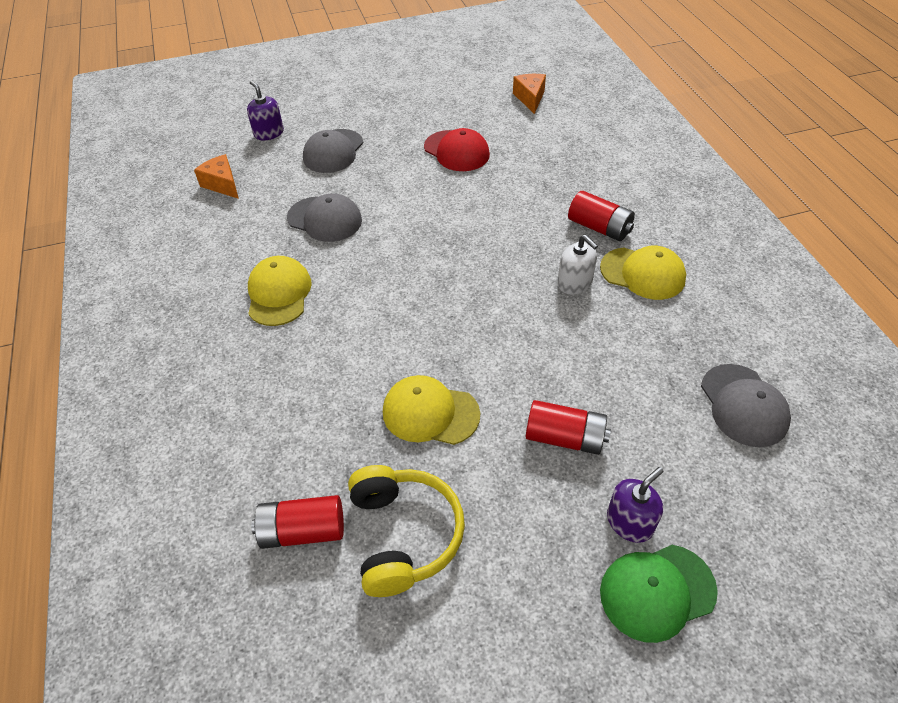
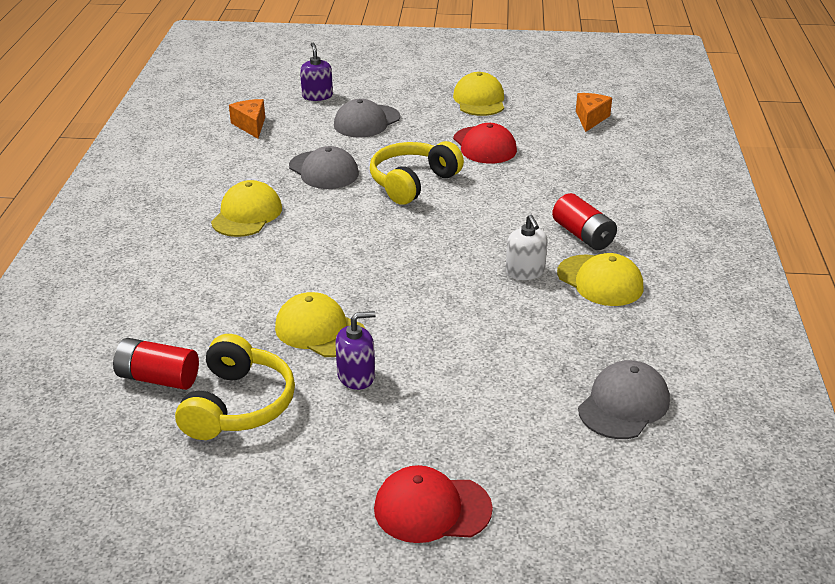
camera: 20 degrees right, 15 degrees down
red battery [526,400,611,455] -> none
green cap [600,545,718,643] -> red cap [374,465,493,543]
purple soap dispenser [607,467,663,543] -> purple soap dispenser moved to [335,311,376,390]
grey cap [701,364,791,447] -> grey cap turned 150 degrees counterclockwise [578,360,670,439]
none -> yellow headphones [370,141,464,205]
none -> yellow cap [453,72,504,116]

